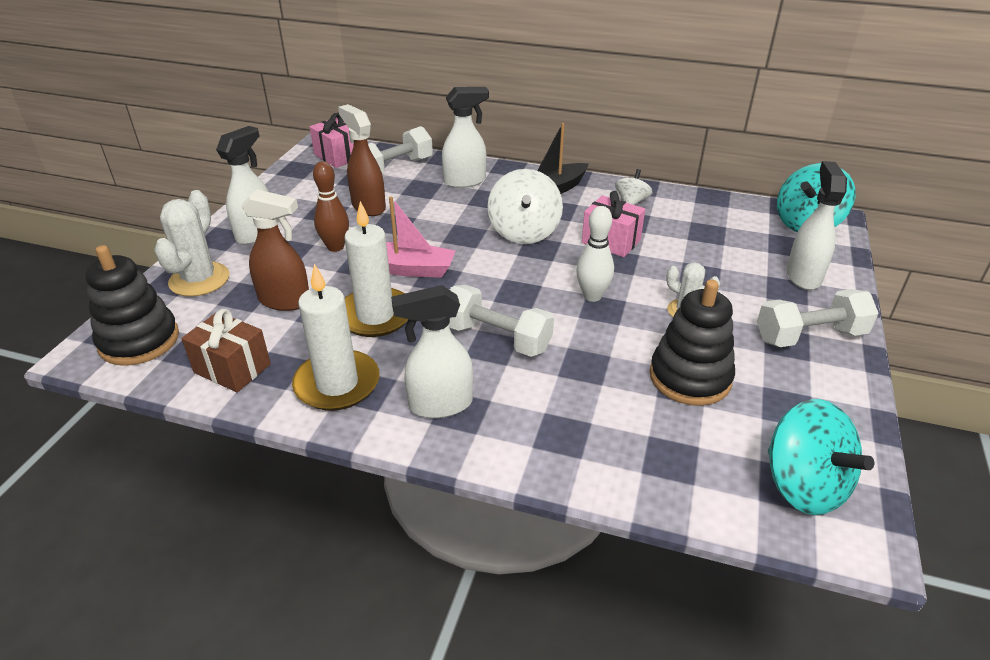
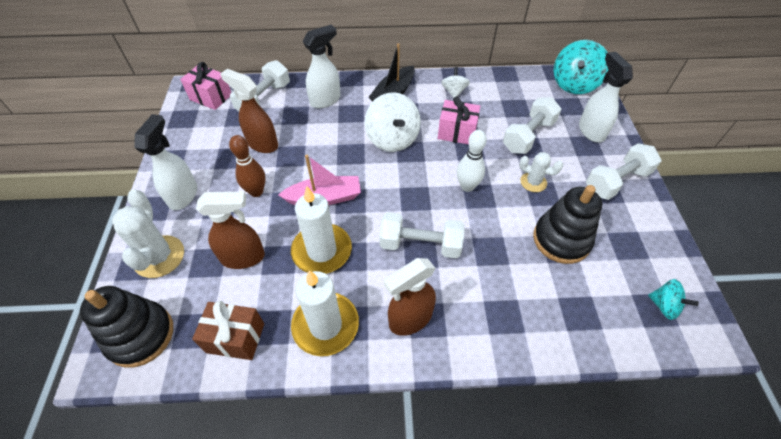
camera: 20 degrees left, 15 degrees up
white spray bottle [391,285,473,418] -> brown spray bottle [384,258,436,336]
turquoise spinning top [768,399,874,515] -> turquoise spinning top [648,279,699,320], size x0.55
none -> white dumbbell [503,97,561,154]

